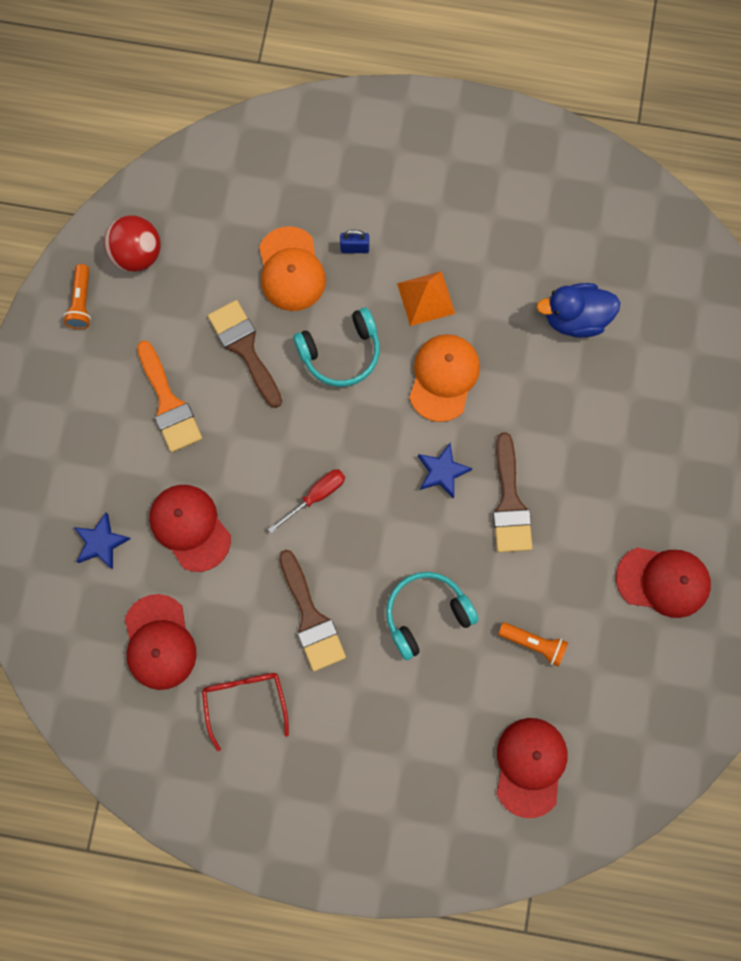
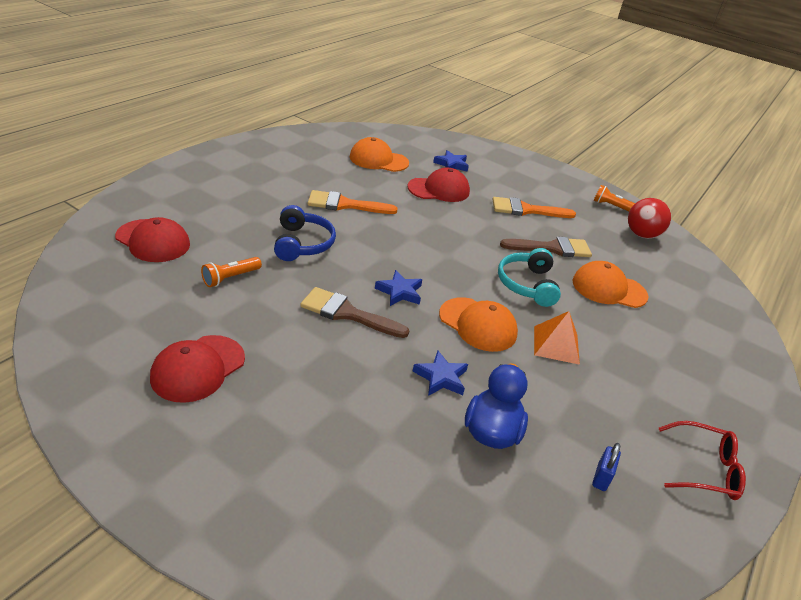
camera: 110 degrees right, 40 degrees down
red cap [125,594,197,690] -> orange cap [350,137,409,172]
red glasses [202,673,289,751] -> red glasses moved to [659,421,746,500]
red screwdriver [268,469,345,534] -> none
brown brush [279,550,346,671] -> orange brush [308,190,398,214]
blue padlock [340,230,369,253] -> blue padlock moved to [592,443,621,491]
turquoise headphones [386,572,479,660] -> blue headphones [274,205,336,261]
none -> blue star [412,351,468,396]

